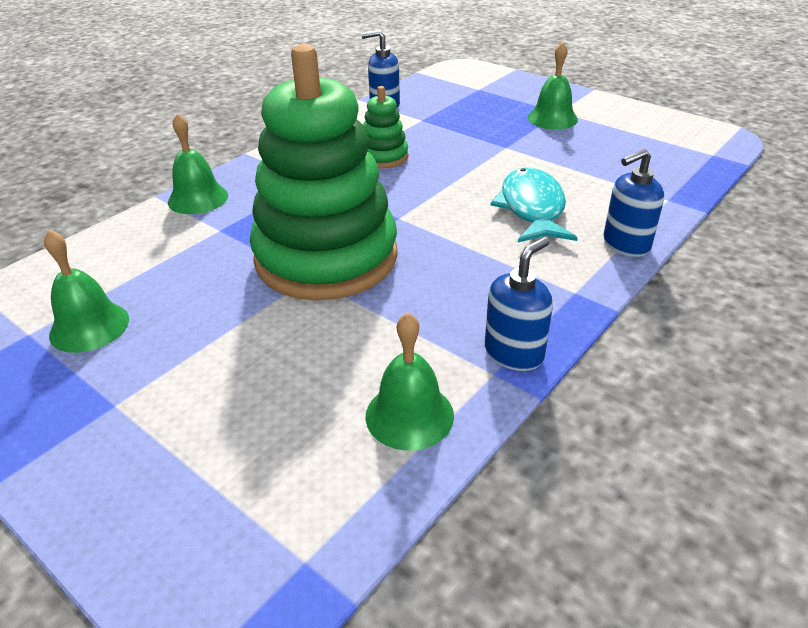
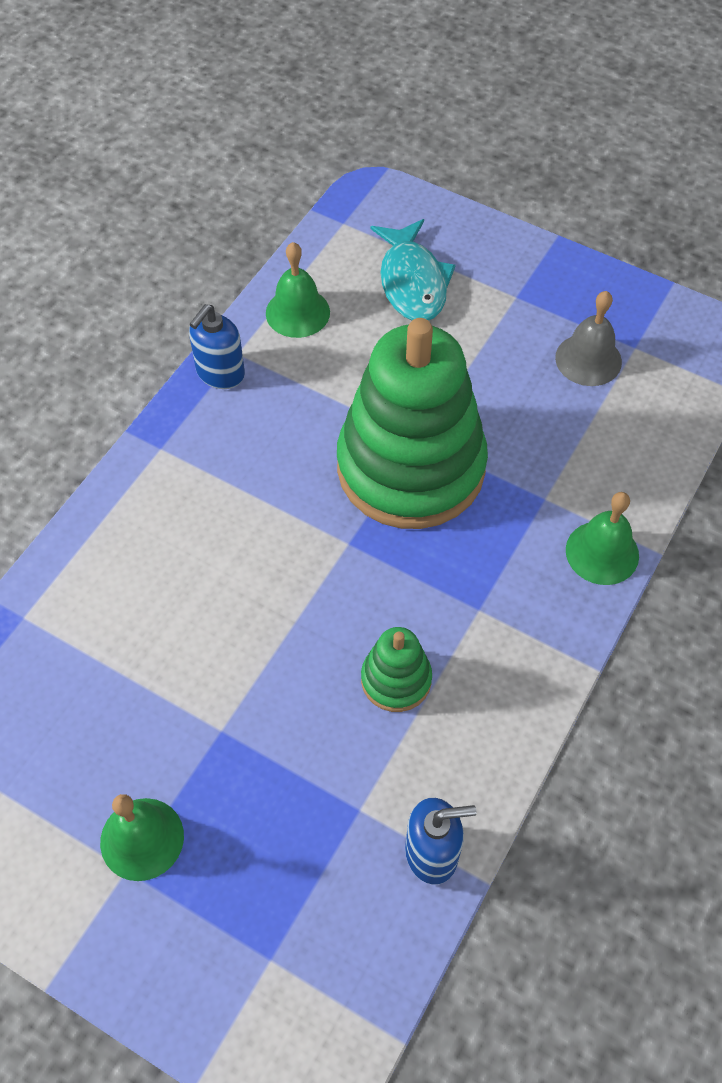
camera: 170 degrees right, 20 degrees up
green bell [44,230,129,353] -> grey bell [555,291,622,386]
turquoise fish [490,167,578,242] -> turquoise fish moved to [370,219,456,320]
blue soap dispenser [604,149,664,257] -> none

